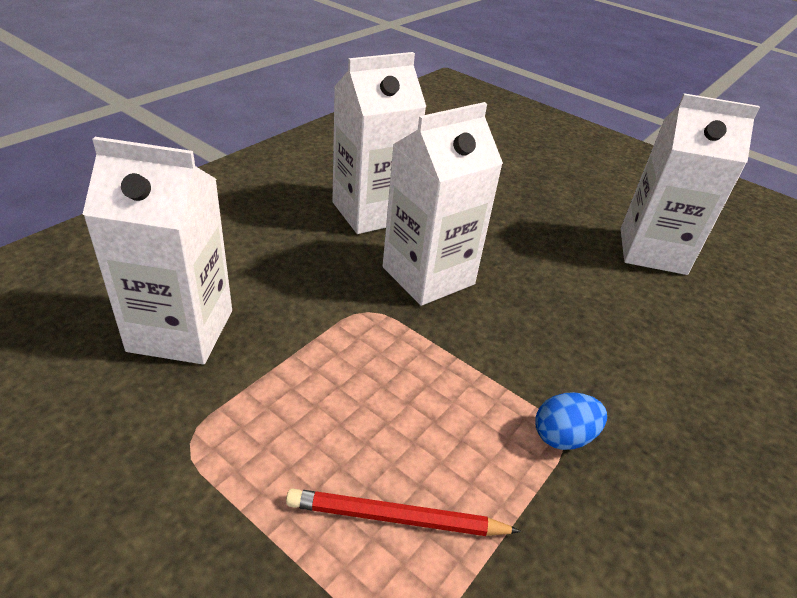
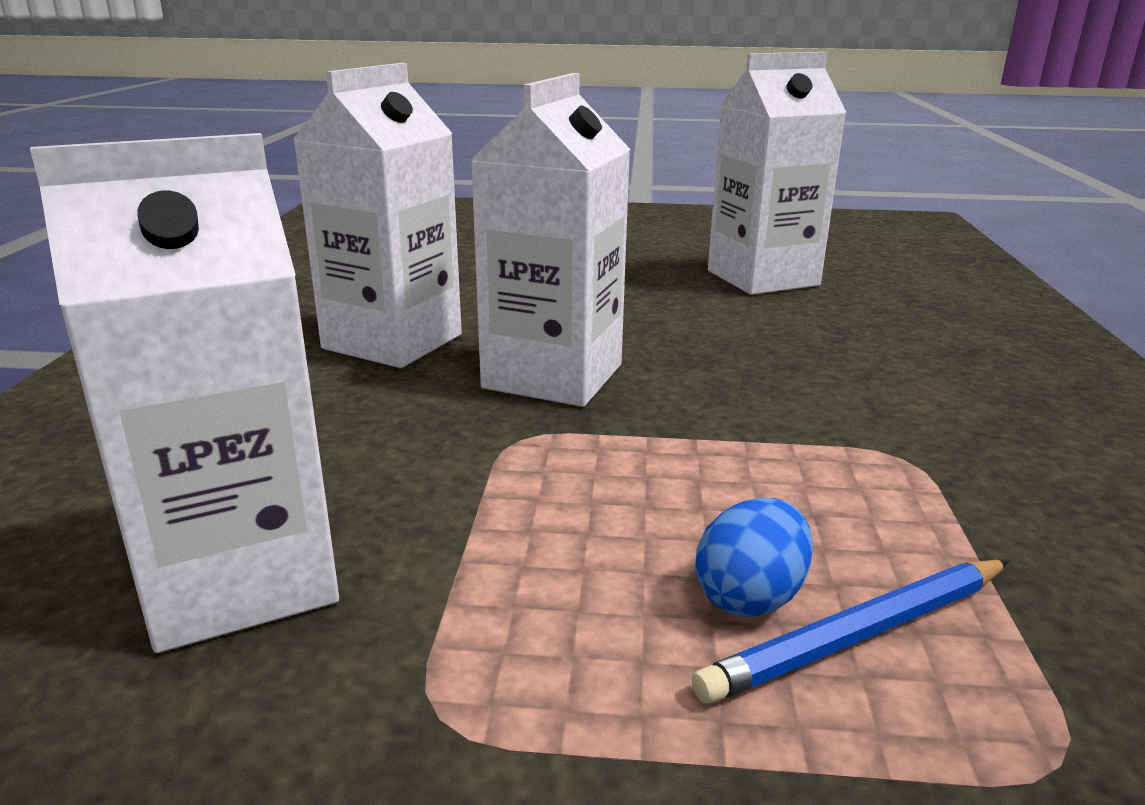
camera: 30 degrees left, 15 degrees down
red pencil [286,488,521,536] -> blue pencil [692,560,1009,704]
blue egg [535,392,607,450] -> blue egg moved to [695,498,813,617]

